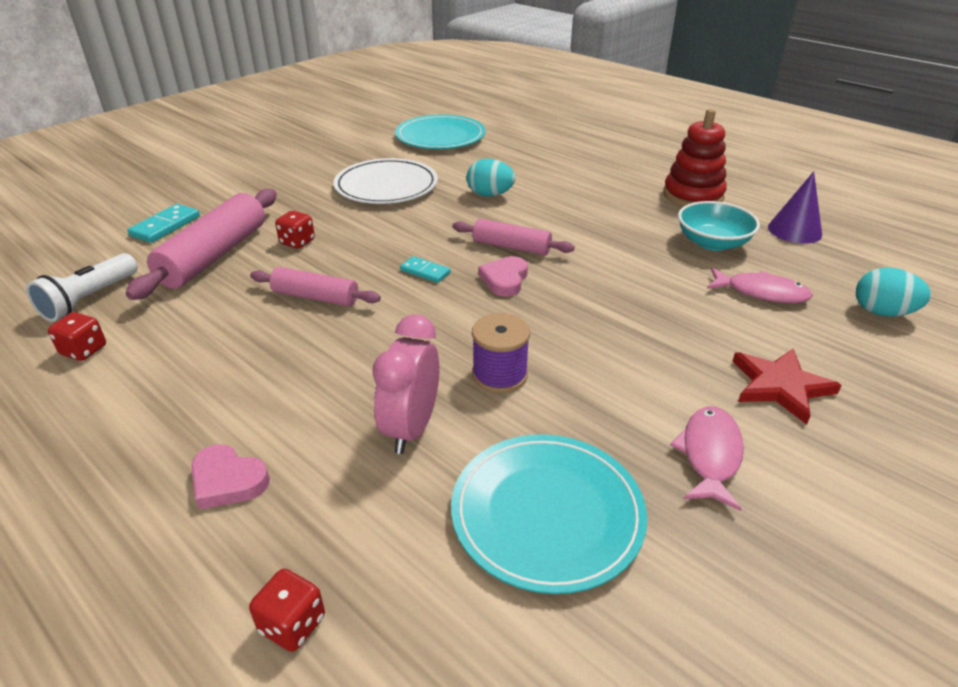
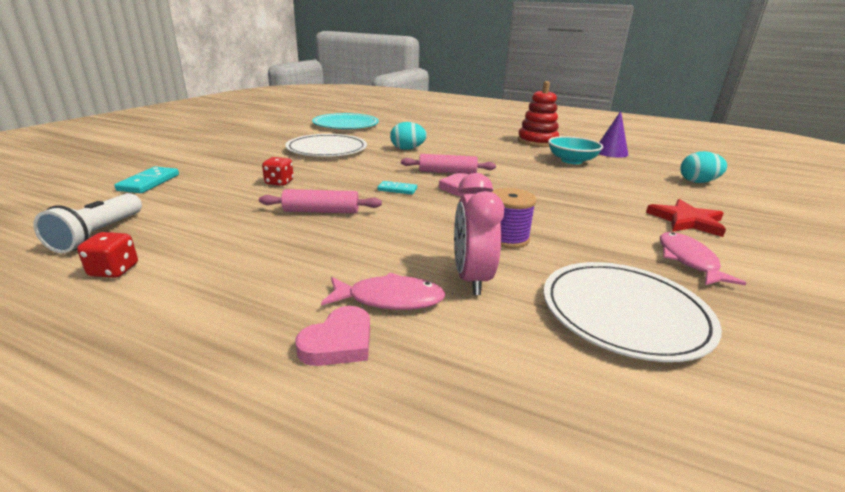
camera: 20 degrees left, 10 degrees down
pink rolling pin [125,189,277,300] -> none
pink heart [191,444,270,510] -> pink heart turned 60 degrees counterclockwise [295,306,370,366]
red dice [249,569,325,652] -> none
turquoise plate [451,434,647,594] -> white plate [544,262,722,362]
pink fish [707,268,813,303] -> pink fish moved to [321,272,446,310]

